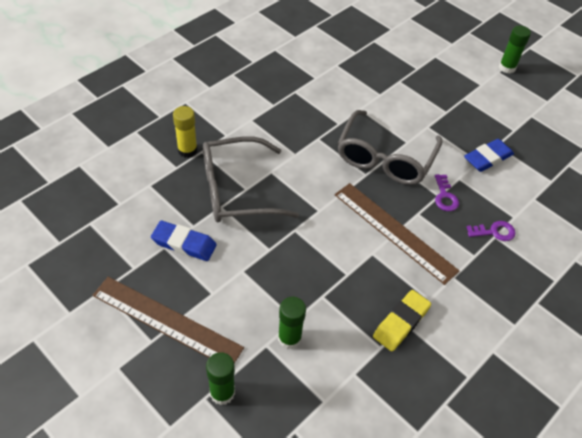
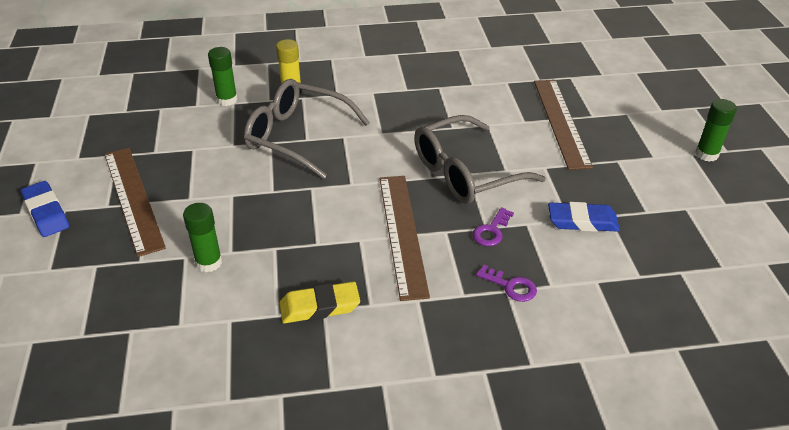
camera: 40 degrees right, 10 degrees down
blue eraser [151,221,217,261] -> blue eraser moved to [21,181,69,237]
green glue stick [206,352,235,405] -> green glue stick moved to [208,47,238,106]
none -> brown ruler [534,80,593,170]

